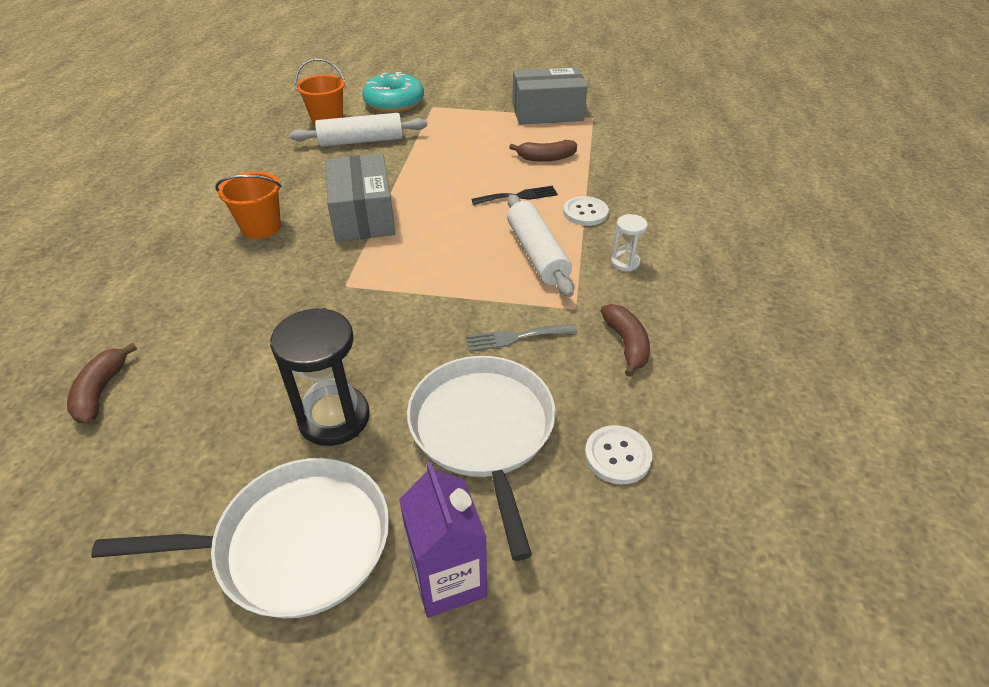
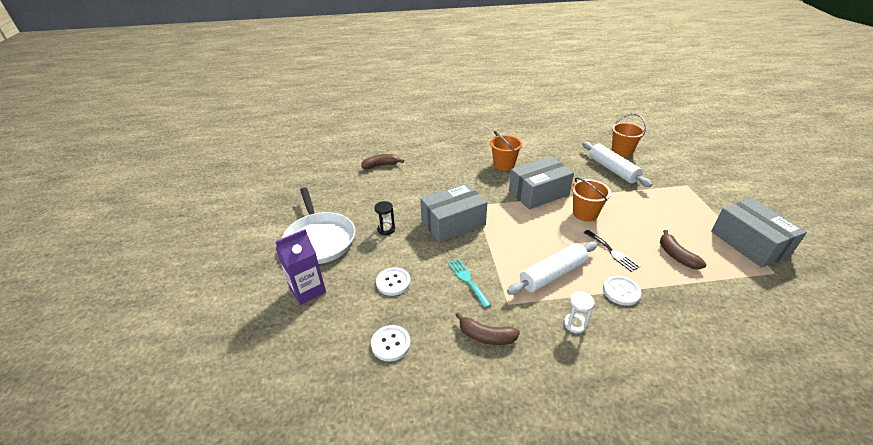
camera: 75 degrees right, 5 degrees down
black hourglass [270,308,370,446] -> black hourglass [374,201,395,235], size x0.52
turquoise donut [362,72,424,113] -> none
white pan [407,356,556,561] -> white button [376,267,411,296]
grey fork [466,324,577,352] -> turquoise fork [448,259,491,308]
brown banana [600,304,650,377] -> brown banana turned 45 degrees clockwise [455,312,520,345]
none -> grey box [420,183,487,242]
none -> orange bucket [572,177,611,222]

